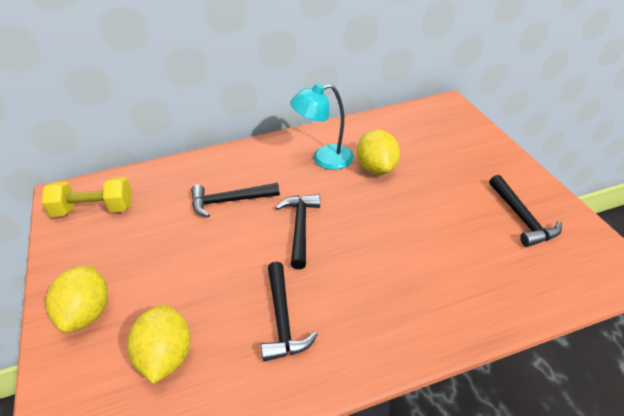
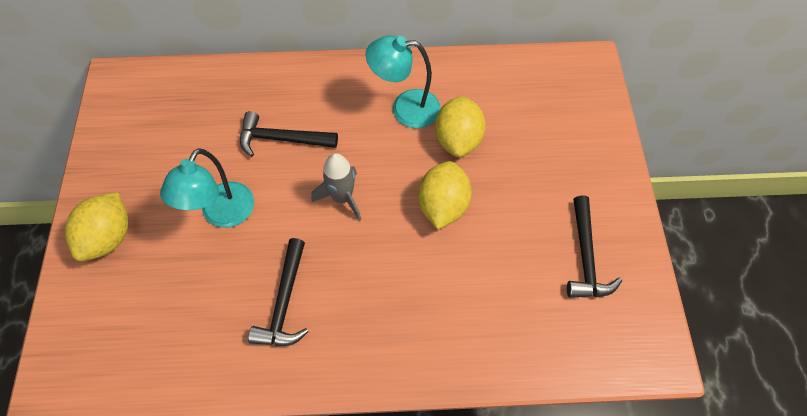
camera: 15 degrees right, 20 degrees up
yellow dumbbell [42,177,132,217] -> none
yellow lemon [127,305,190,384] -> yellow lemon moved to [418,161,472,229]
black hammer [275,194,320,269] -> grey rocket [312,153,361,221]
none -> turquoise lamp [160,148,254,228]

